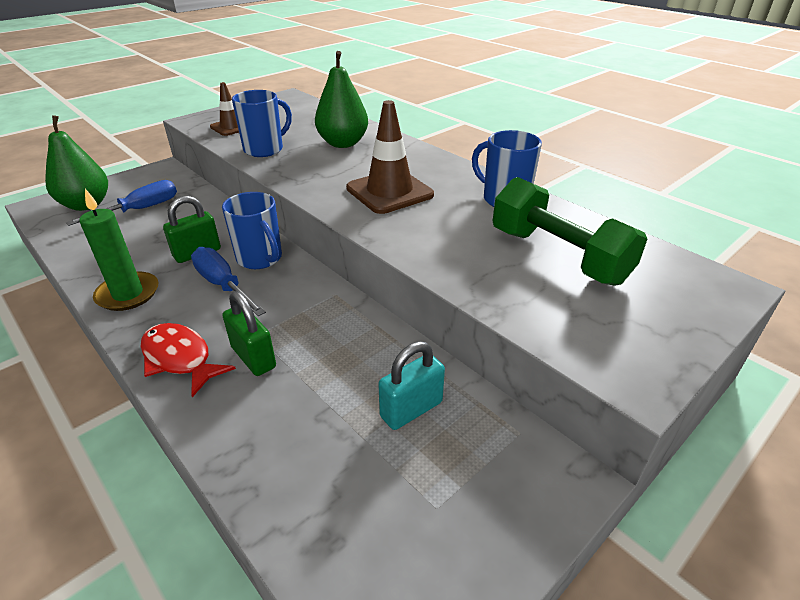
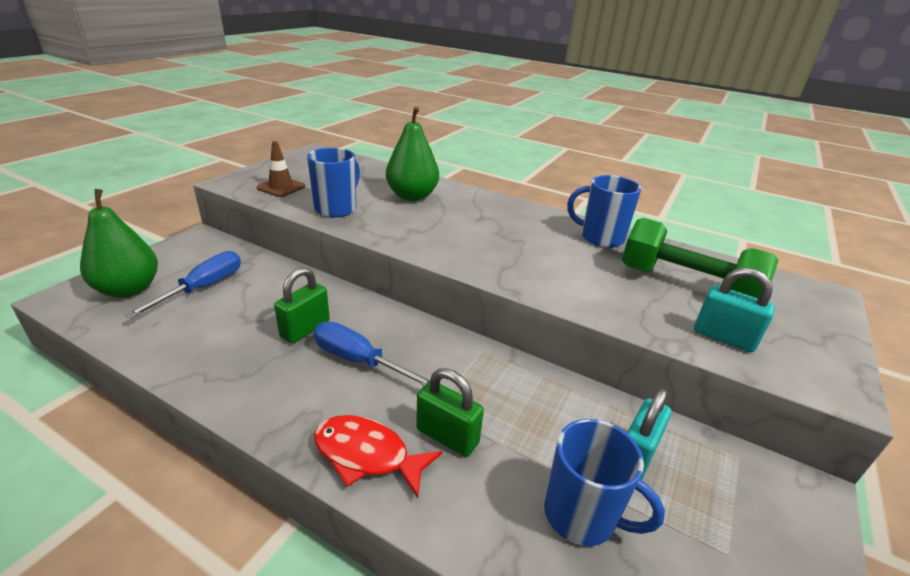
camera: 20 degrees left, 5 degrees down
green candle [79,189,158,311] -> none
blue mug [222,192,282,269] -> blue mug moved to [544,419,665,546]
brown traffic cone [346,100,434,214] -> none
none -> turquoise padlock [694,267,775,352]

